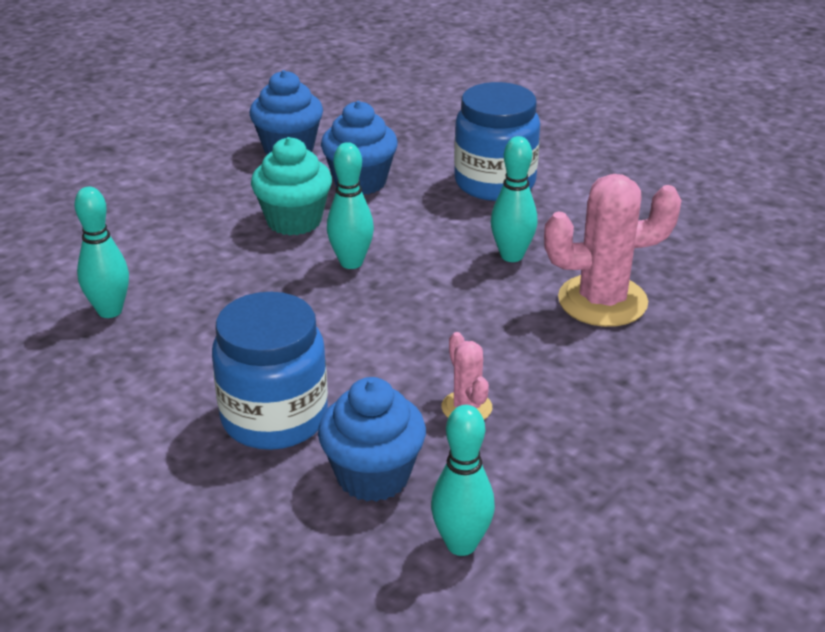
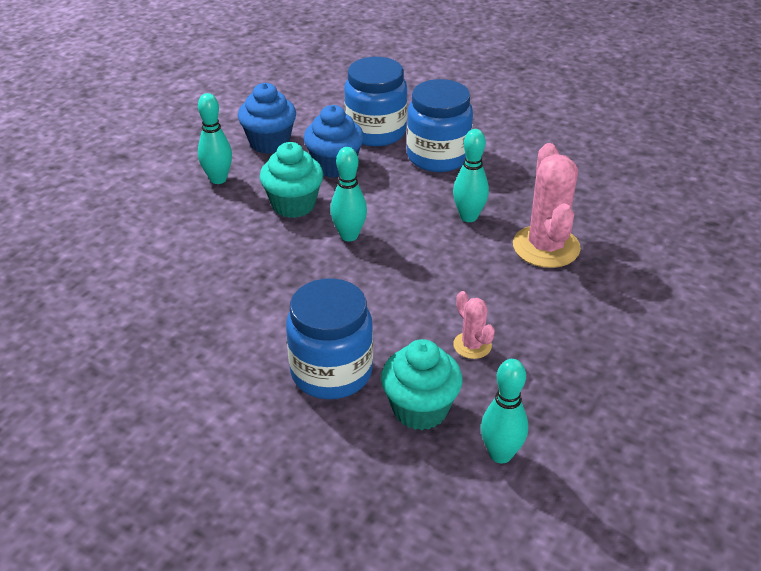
camera: 10 degrees left, 5 degrees up
turquoise bowling pin [74,187,129,318] -> turquoise bowling pin moved to [198,93,232,184]
blue cupcake [318,377,426,502] -> turquoise cupcake [381,339,462,430]
pink cactus [544,174,682,327] -> pink cactus turned 75 degrees counterclockwise [513,143,581,268]
none -> blue jar [344,57,408,147]

